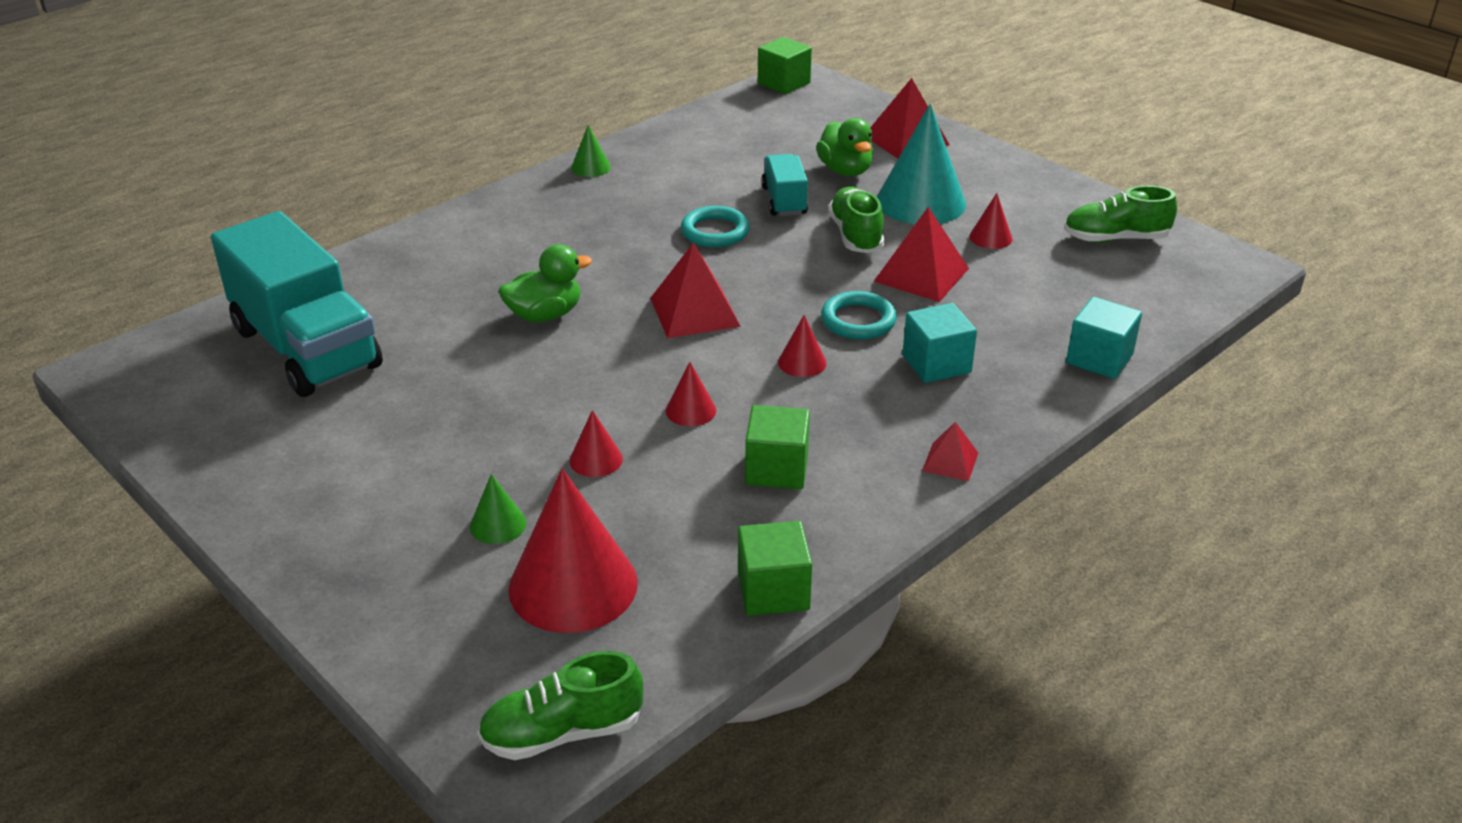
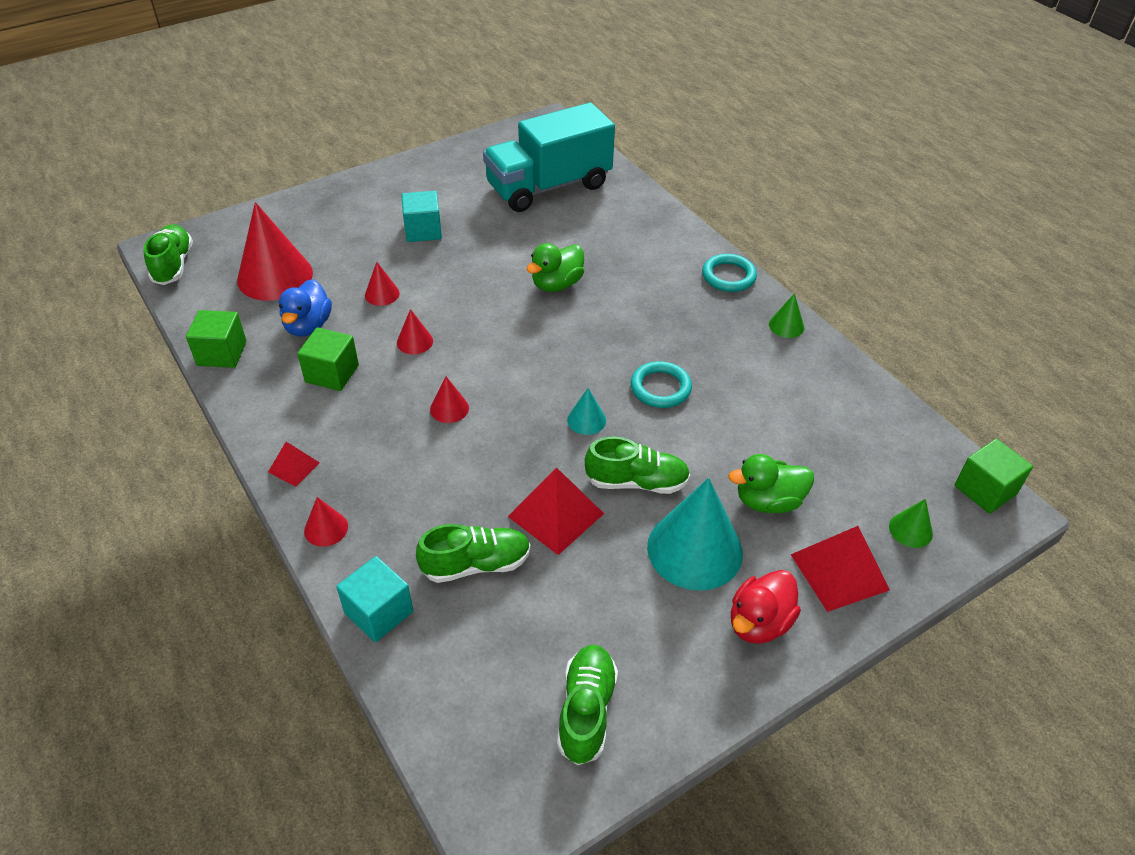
camera: 100 degrees right, 10 degrees up
green cone [470,474,526,544] -> green cone moved to [889,499,933,548]
green duck [499,244,592,323] -> green duck turned 60 degrees clockwise [526,243,584,292]
red pyramid [650,242,741,338] -> none
turquoise truck [761,154,808,216] -> none
turquoise ring [821,291,897,340] -> turquoise ring moved to [702,254,757,292]
turquoise cube [902,303,977,383] -> turquoise cube moved to [401,191,442,242]
red cone [969,193,1013,249] -> red cone moved to [304,497,348,547]
none -> blue duck [279,279,332,337]
none -> green shoe [416,524,531,583]
none -> turquoise cone [567,388,606,435]
none -> red duck [731,570,801,644]

